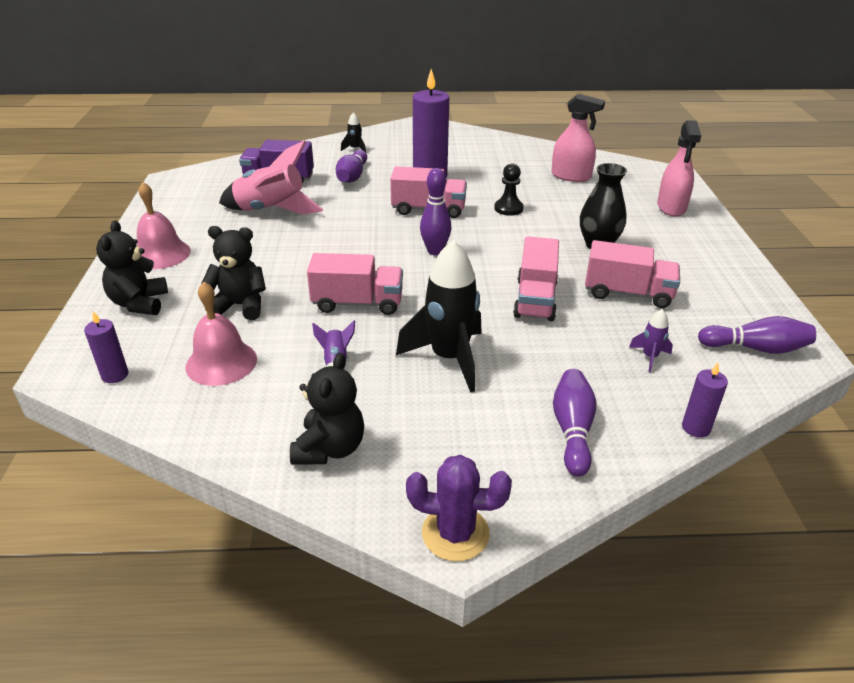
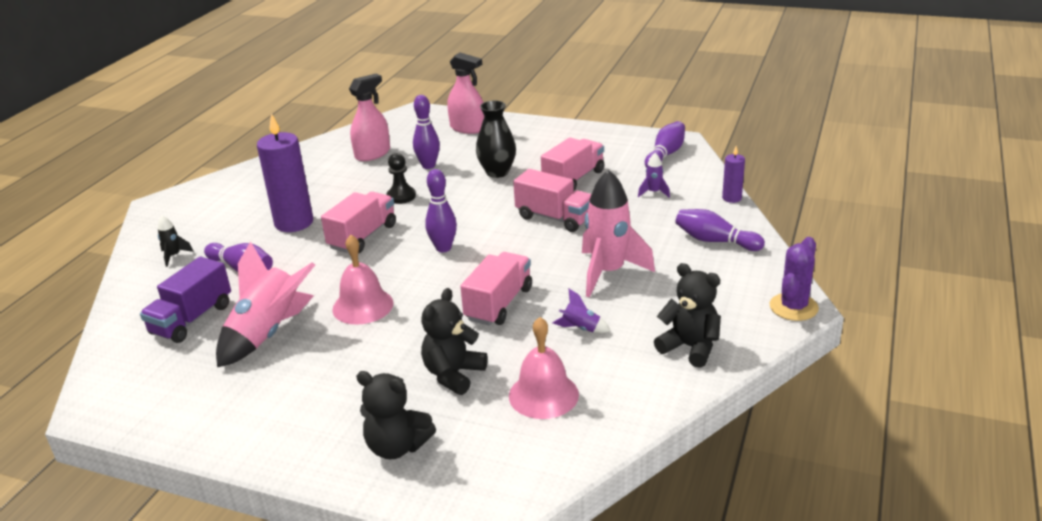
camera: 65 degrees left, 5 degrees down
purple candle [84,311,128,383] -> none
pink bell [137,182,191,269] -> pink bell moved to [332,235,393,325]
black rocket [396,240,482,393] -> pink rocket [582,169,655,297]
none -> purple bowling pin [413,95,440,169]

